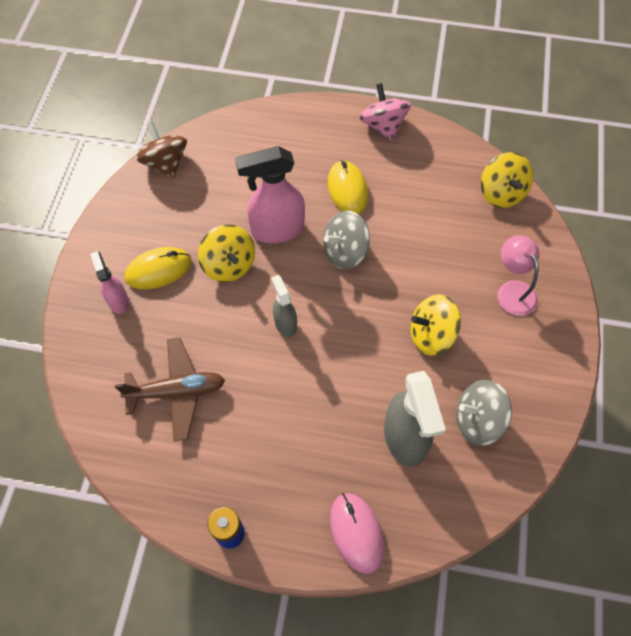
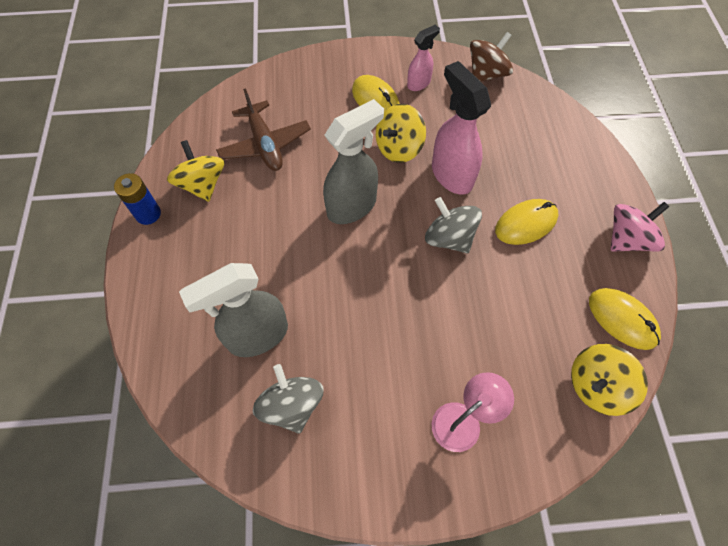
camera: 75 degrees right, 0 degrees up
pink spray bottle [90,251,129,314] -> pink spray bottle moved to [407,25,440,91]
grey spray bottle [271,275,297,337] -> grey spray bottle [323,99,384,224], size x1.79
pink mouse [330,493,384,574] -> none
yellow spinning top [410,294,461,356] -> yellow spinning top moved to [167,140,225,202]
none -> yellow mouse [589,288,661,350]

